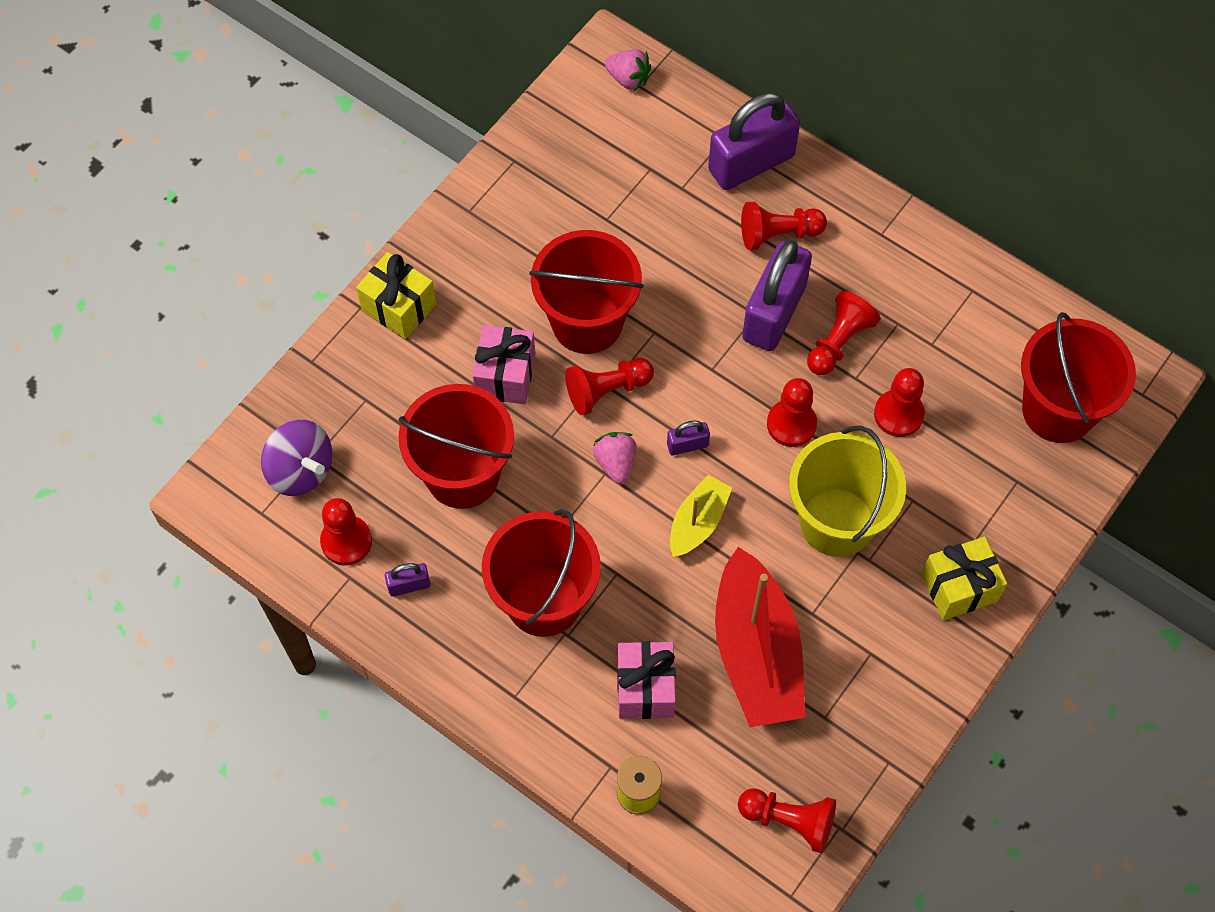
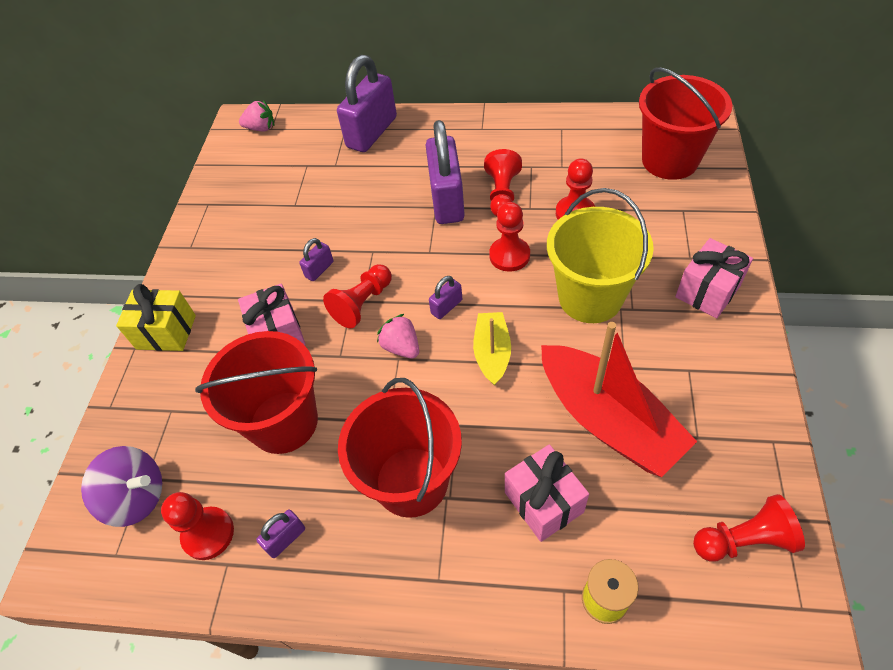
camera: 25 degrees left, 10 degrees down
red bucket [529,230,644,354] -> purple padlock [299,238,334,281]
red pawn [741,202,827,250] -> none
yellow gift [922,537,1007,620] -> pink gift [675,238,753,318]

